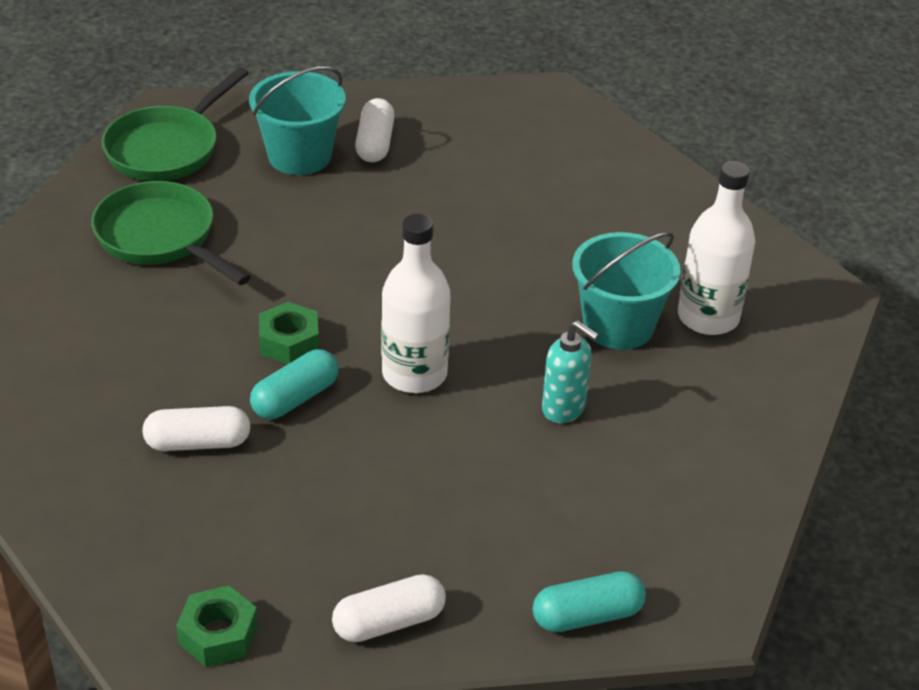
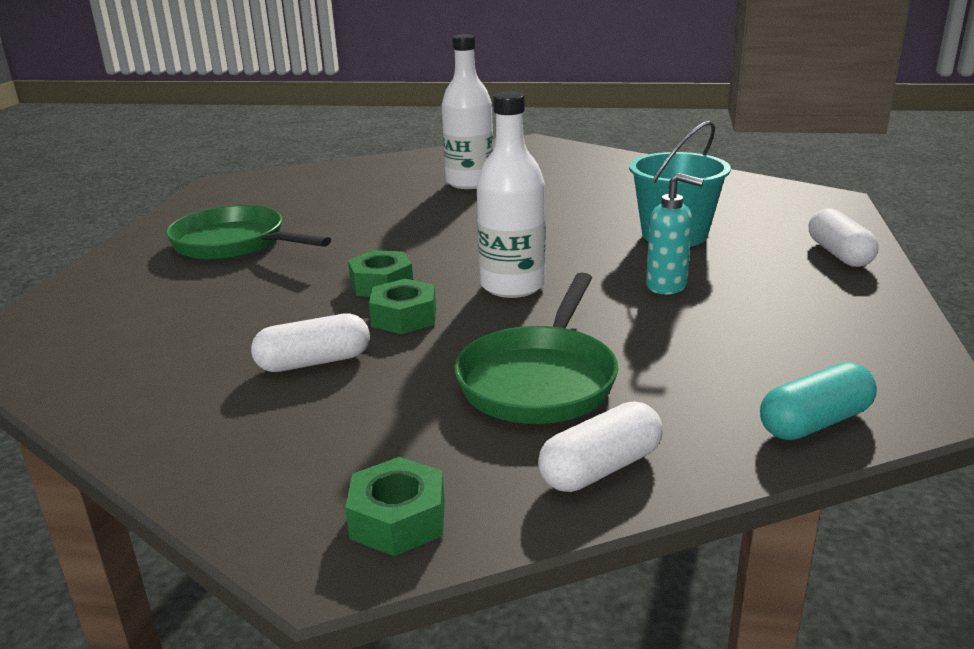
camera: 10 degrees left, 15 degrees down
green pan [102,67,249,181] -> green pan moved to [454,273,618,424]
turquoise bucket [249,66,346,175] -> none
turquoise capsule [250,349,339,419] -> green nut [369,279,436,334]
white capsule [355,98,395,162] -> white capsule moved to [809,208,879,267]
white bottle [678,161,755,335] -> white bottle moved to [442,34,494,189]

